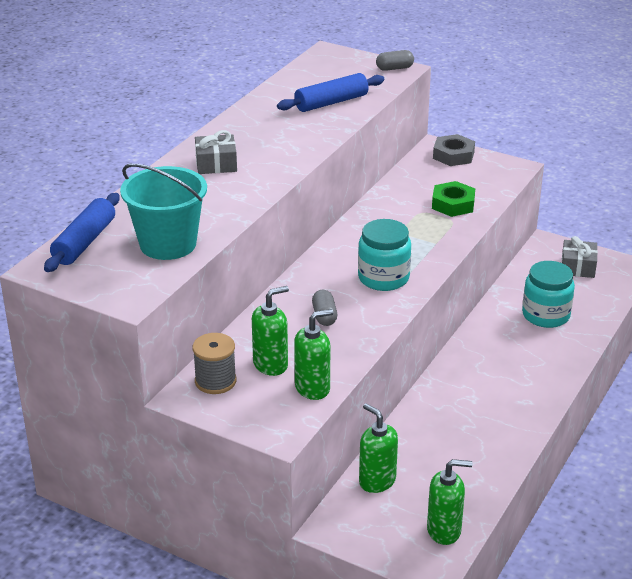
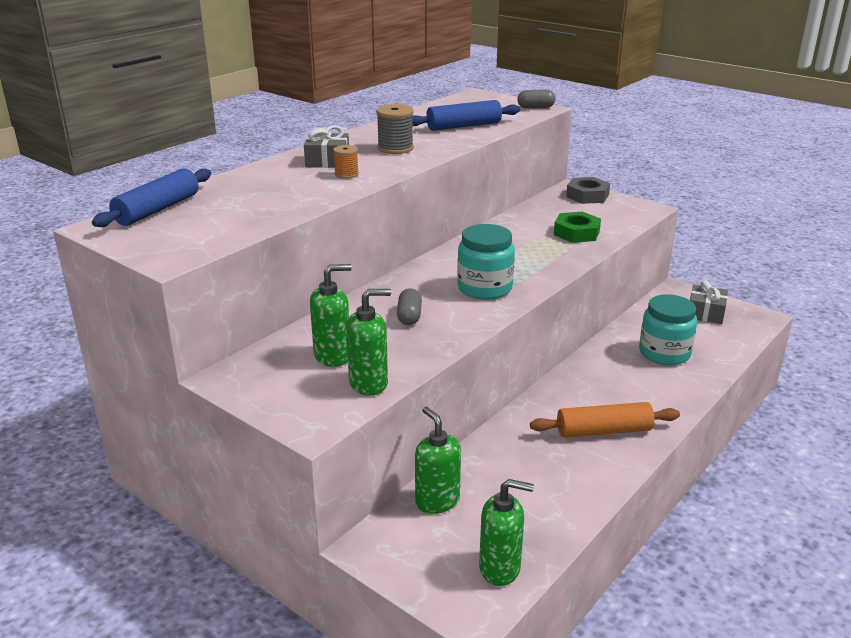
camera: 10 degrees right, 5 degrees down
turquoise bucket [120,164,207,260] -> none
grey spool [192,333,236,394] -> grey spool moved to [376,104,414,154]
none -> orange spool [333,145,359,179]
none -> orange rolling pin [530,402,680,438]

